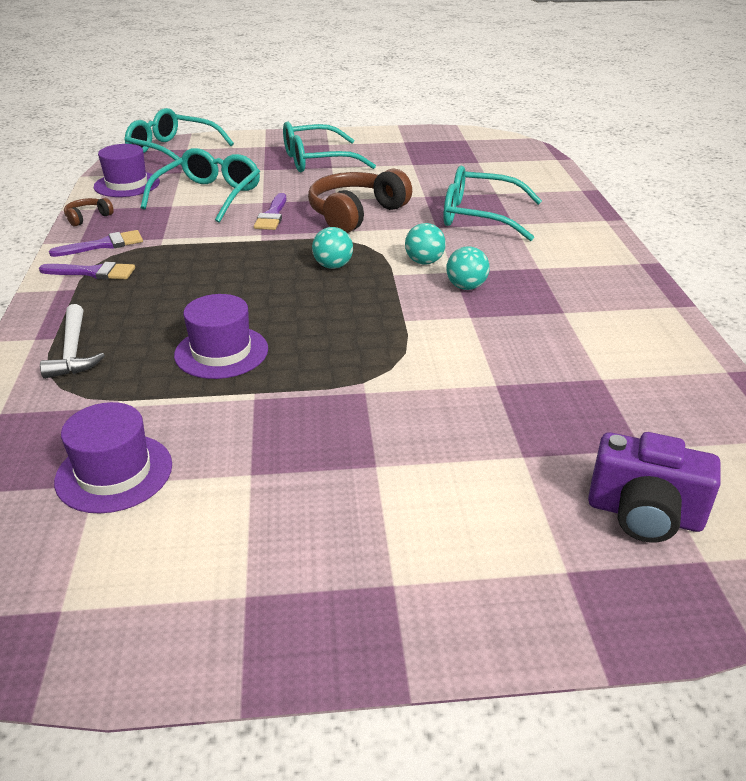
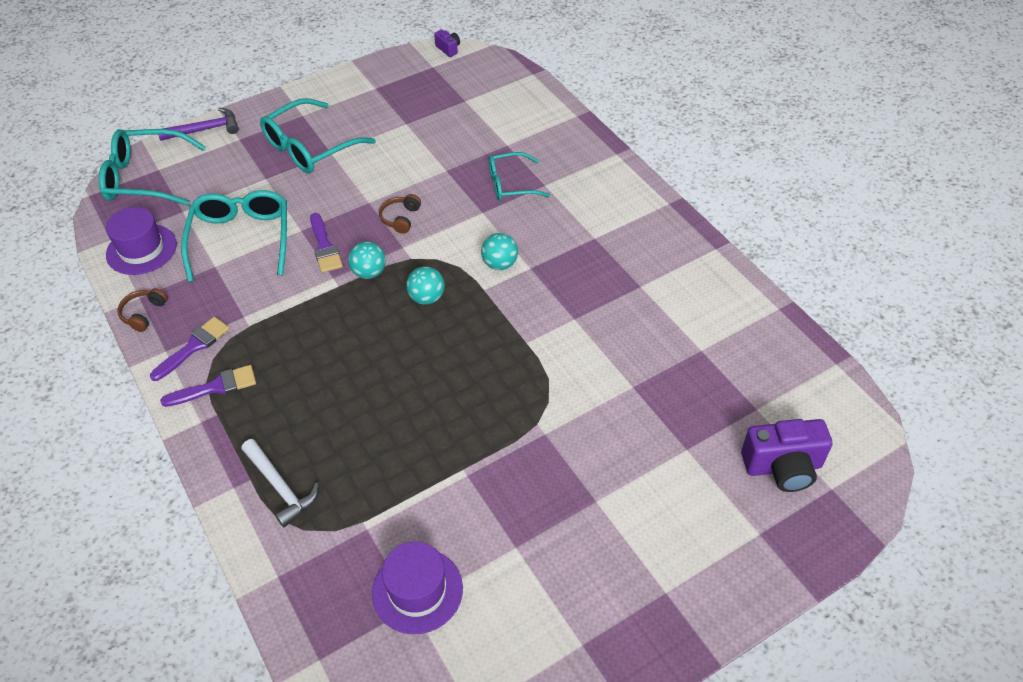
camera: 25 degrees left, 15 degrees up
purple hat [174,294,268,379] -> none
brown headphones [308,168,412,233] -> brown headphones [379,194,421,234], size x0.45
turquoise glasses [443,165,542,241] -> turquoise glasses [488,152,550,201], size x0.63
turquoise ball [446,246,490,290] -> turquoise ball moved to [348,241,386,279]
none -> purple hammer [158,108,239,141]
none -> purple camera [434,29,460,57]

